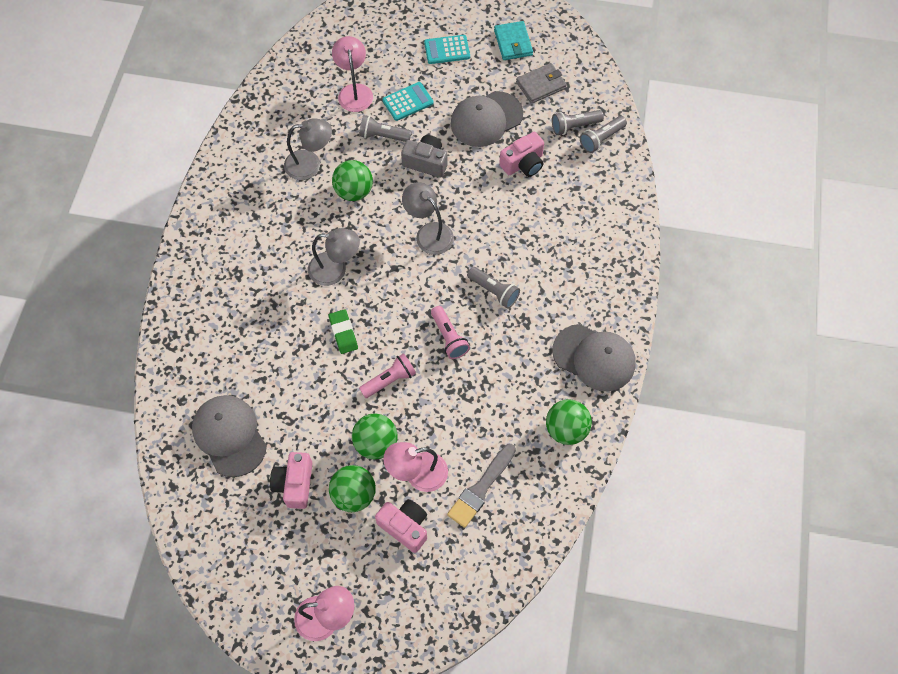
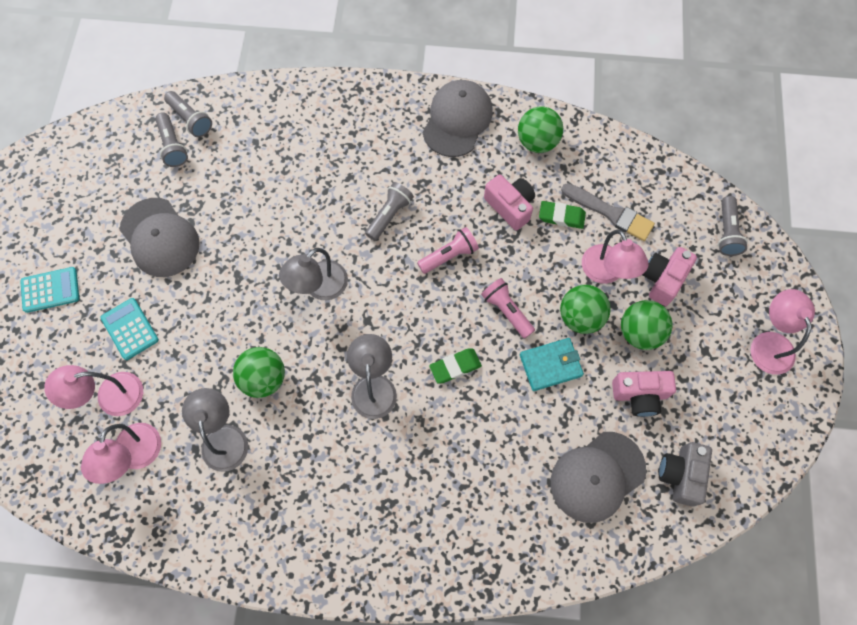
camera: 95 degrees left, 5 degrees up
grey flashlight [359,115,411,142] -> grey flashlight moved to [718,196,748,256]
grey camera [401,135,447,178] -> grey camera moved to [659,442,712,506]
turquoise calculator [424,35,470,64] -> turquoise calculator turned 90 degrees counterclockwise [20,267,79,313]
turquoise wallet [494,21,533,60] -> turquoise wallet moved to [520,338,584,391]
pink camera [499,132,544,177] -> pink camera moved to [484,174,535,231]
grey wallet [516,63,567,104] -> none
none -> pink lamp [81,423,161,484]
none -> green eraser [539,201,586,229]

